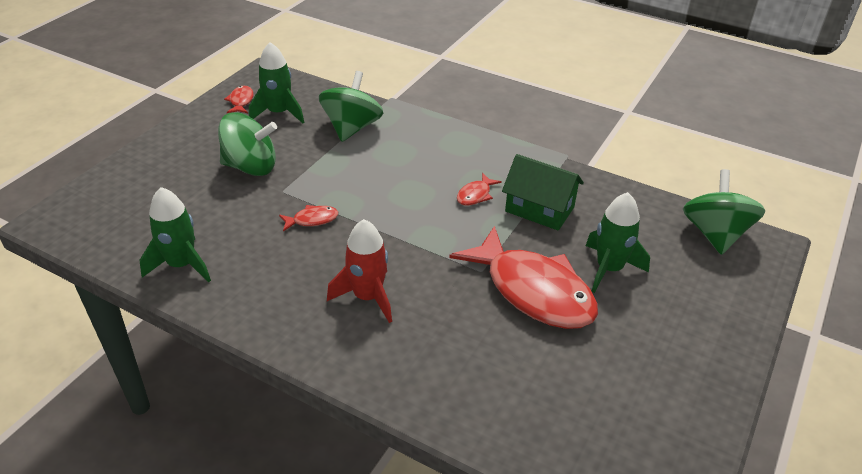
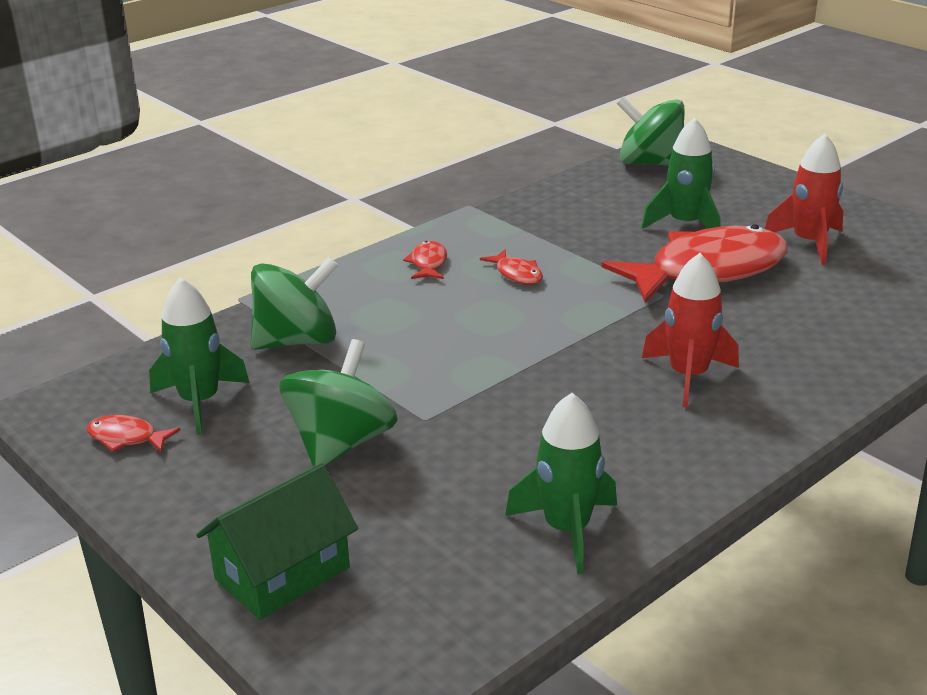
camera: 70 degrees left, 10 degrees down
red fish [279,205,338,232] -> red fish moved to [403,241,447,279]
green spinning top [319,71,383,142] -> green spinning top turned 120 degrees clockwise [251,257,338,350]
green house [502,154,584,231] -> green house moved to [196,463,358,620]
none -> red rocket [765,134,843,265]

